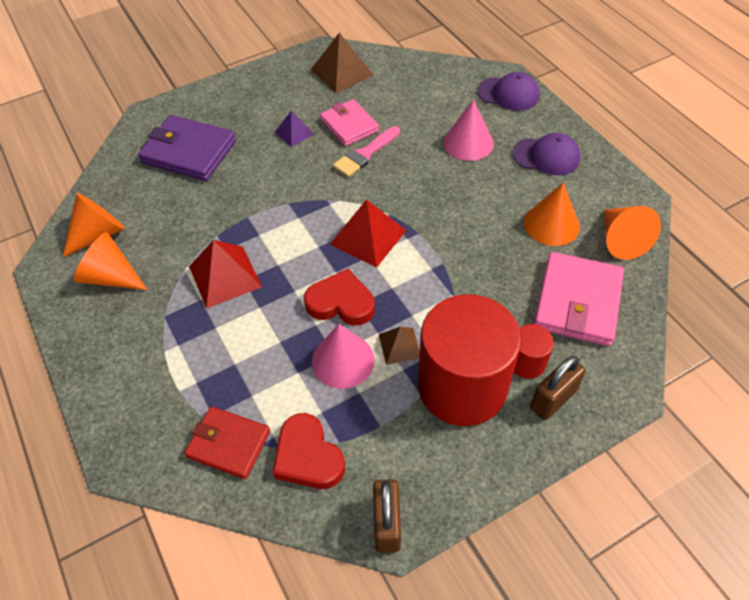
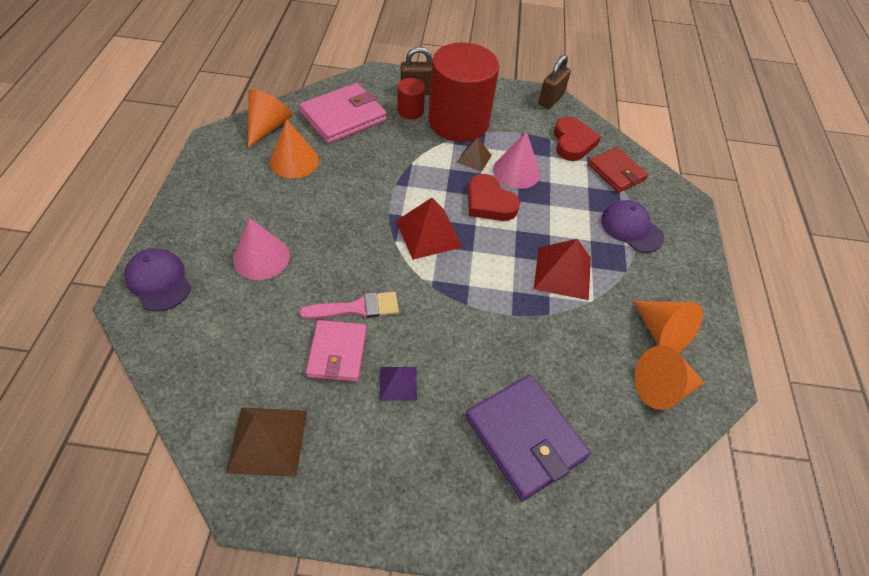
camera: 150 degrees left, 0 degrees up
purple cap [513,133,581,175] -> purple cap moved to [601,200,664,253]

